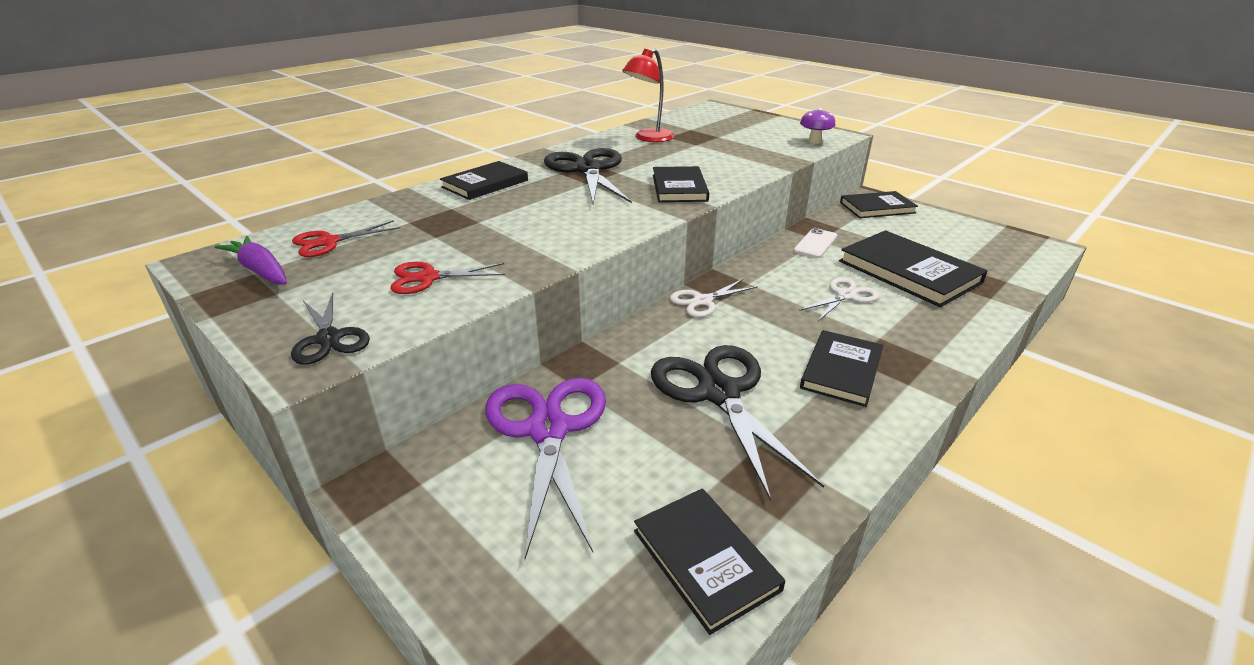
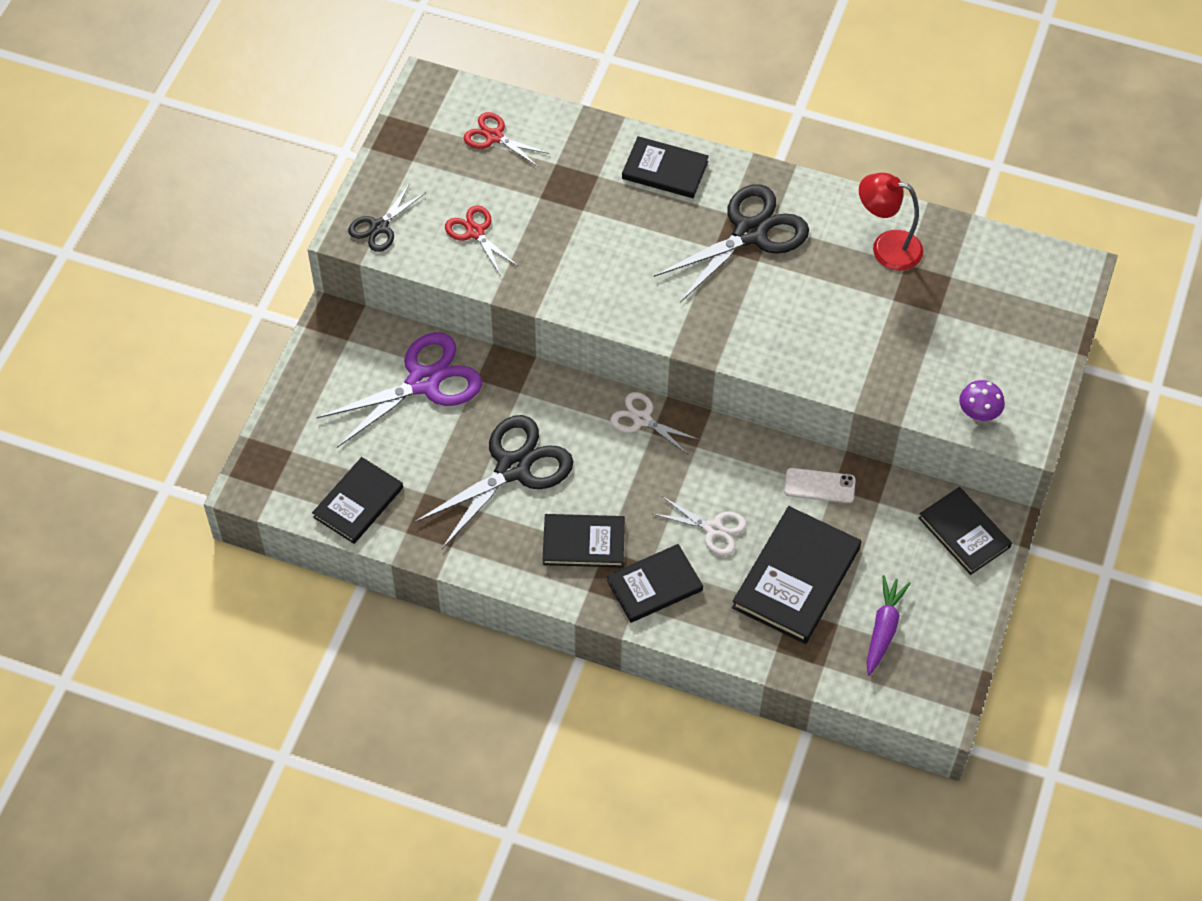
camera: 65 degrees right, 25 degrees up
purple carrot [215,236,287,285] -> purple carrot moved to [866,575,911,676]
black book [653,166,709,202] -> black book moved to [607,544,703,623]

